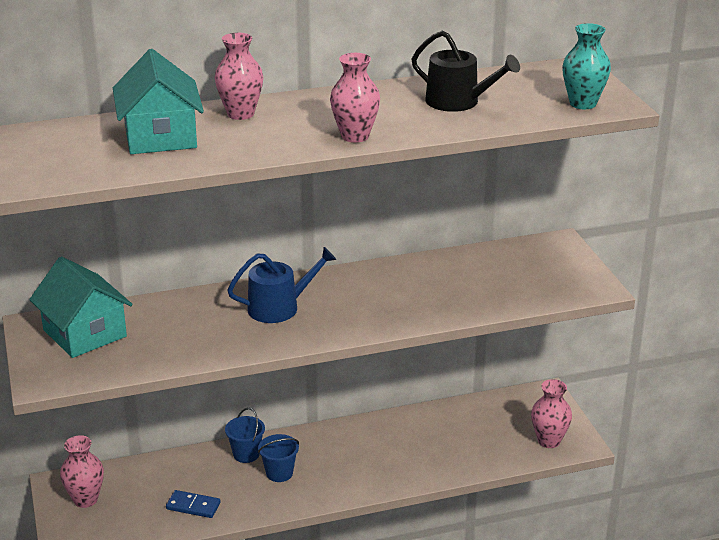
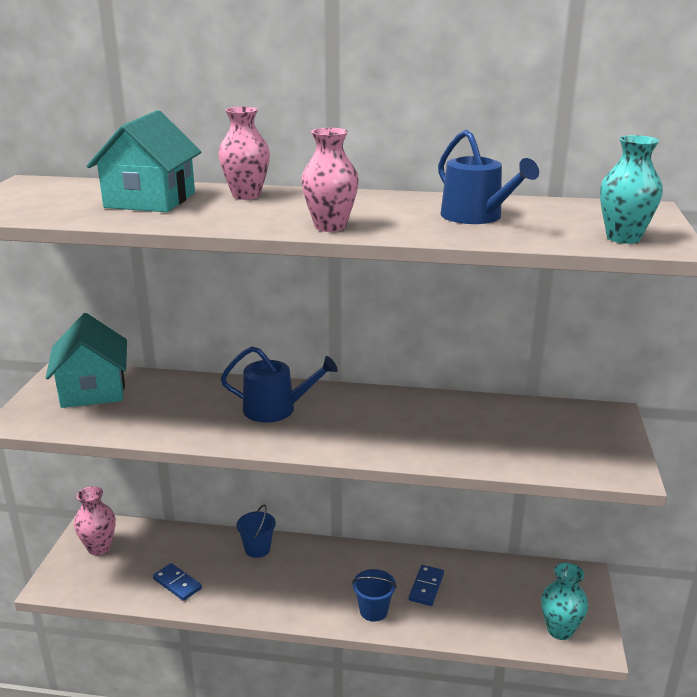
camera: 25 degrees right, 5 degrees down
blue bucket [258,434,299,482] -> blue bucket moved to [352,569,397,622]
black watering can [411,30,520,112] -> blue watering can [438,130,539,224]
pink vase [531,379,572,448] -> turquoise vase [541,563,588,640]
none -> blue domino [409,565,444,606]

